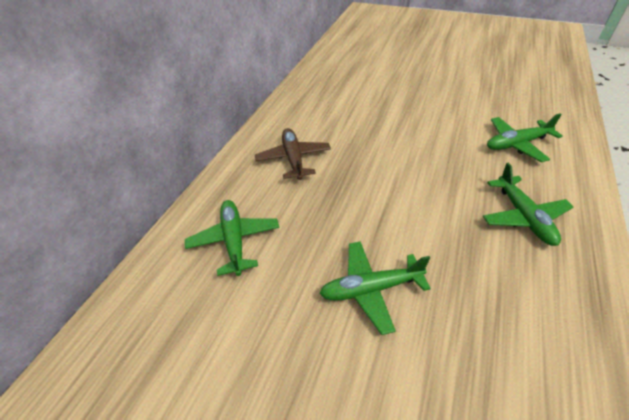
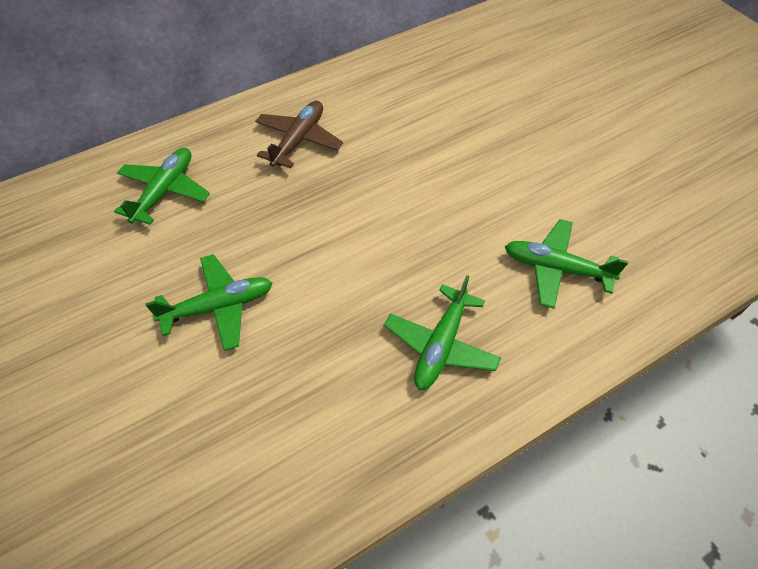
camera: 35 degrees right, 10 degrees up
green plane [319,241,431,335] -> green plane turned 135 degrees clockwise [145,254,272,351]

